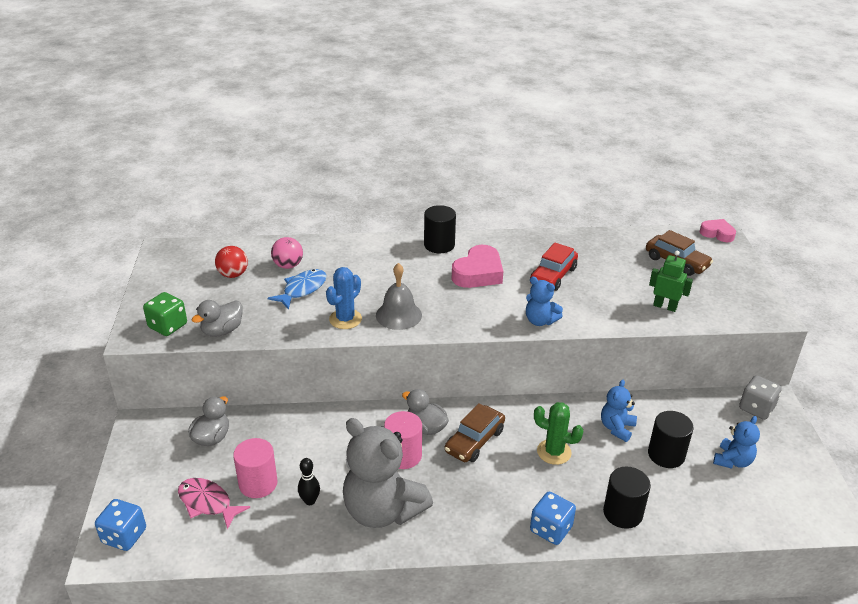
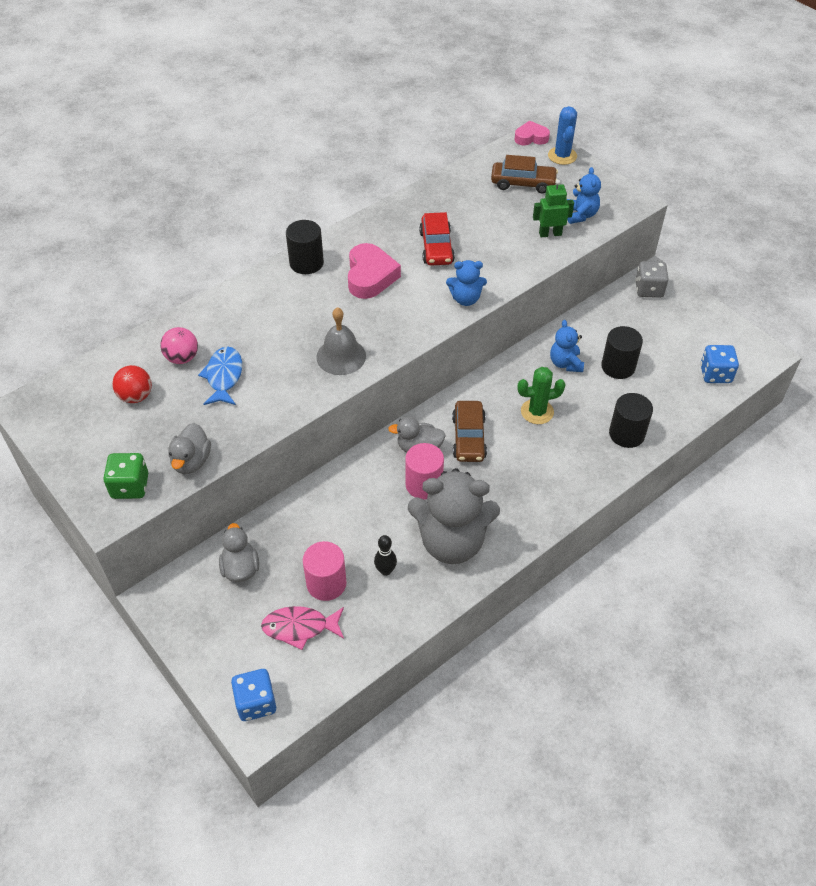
camera: 35 degrees left, 15 degrees up
blue cactus [326,267,362,329] -> blue cactus moved to [548,106,577,165]
blue dice [530,491,576,545] -> blue dice moved to [700,345,739,383]
blue teddy bear [713,416,760,469] -> blue teddy bear moved to [567,167,601,224]

